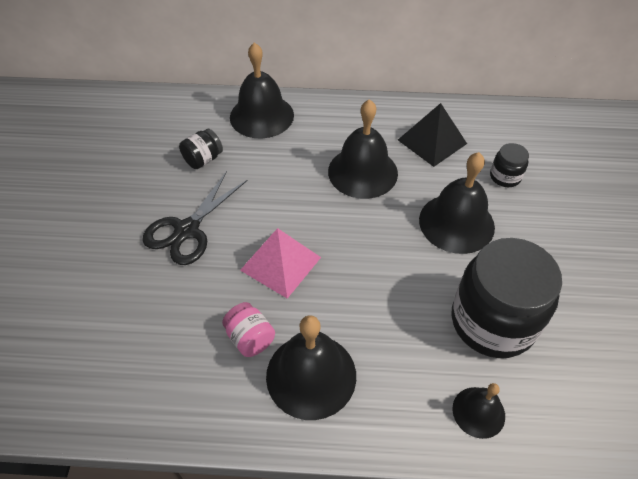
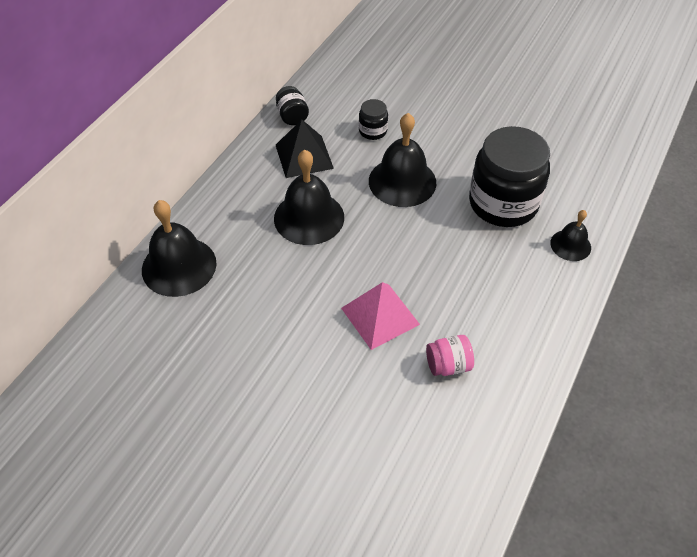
camera: 65 degrees left, 0 degrees up
black scissors [142,171,248,265] -> none
black jar [179,129,223,169] -> black jar moved to [276,86,309,125]
black bell [266,315,356,420] -> none

